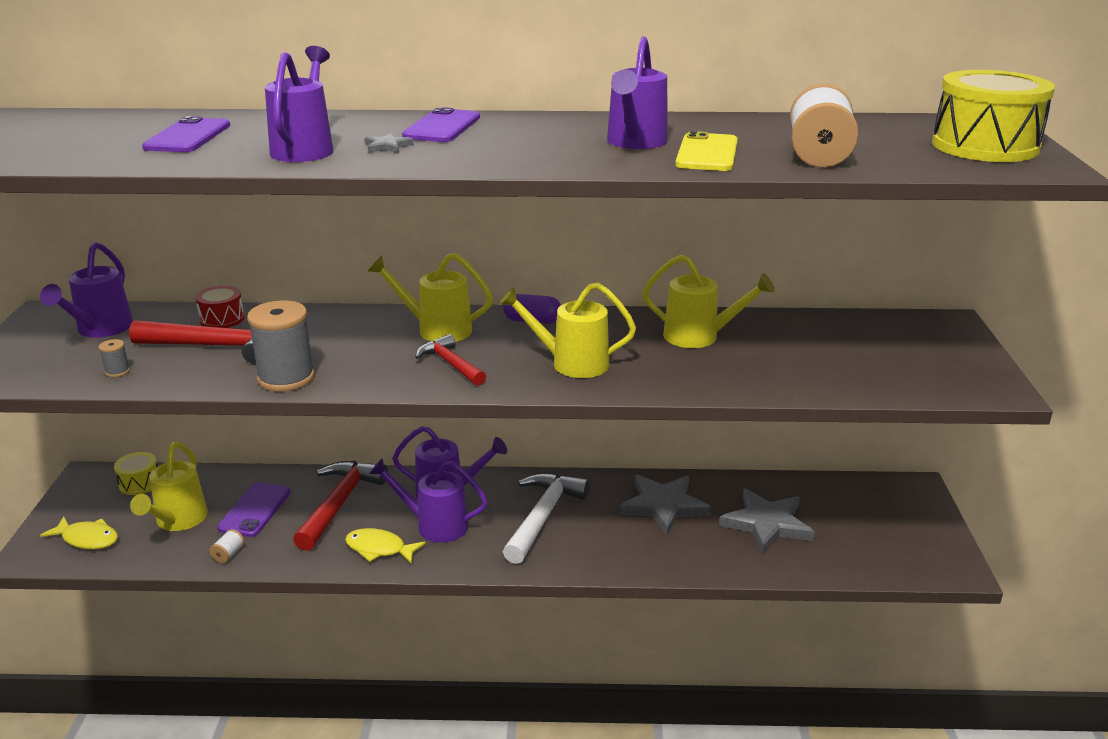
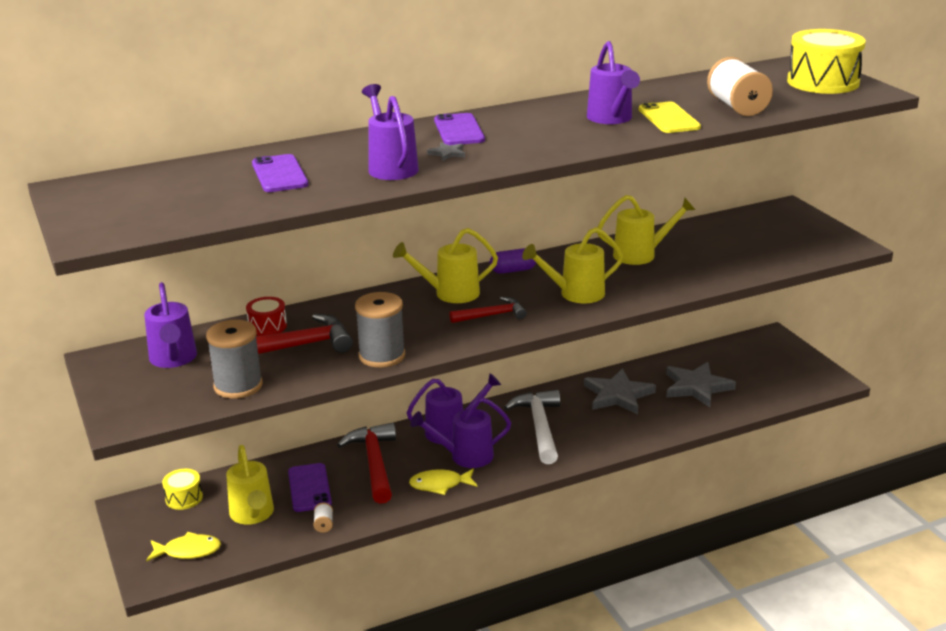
camera: 25 degrees left, 0 degrees up
grey spool [99,339,130,377] -> grey spool [206,320,263,399], size x2.35
red hammer [415,334,486,386] -> red hammer turned 135 degrees clockwise [449,297,527,323]

